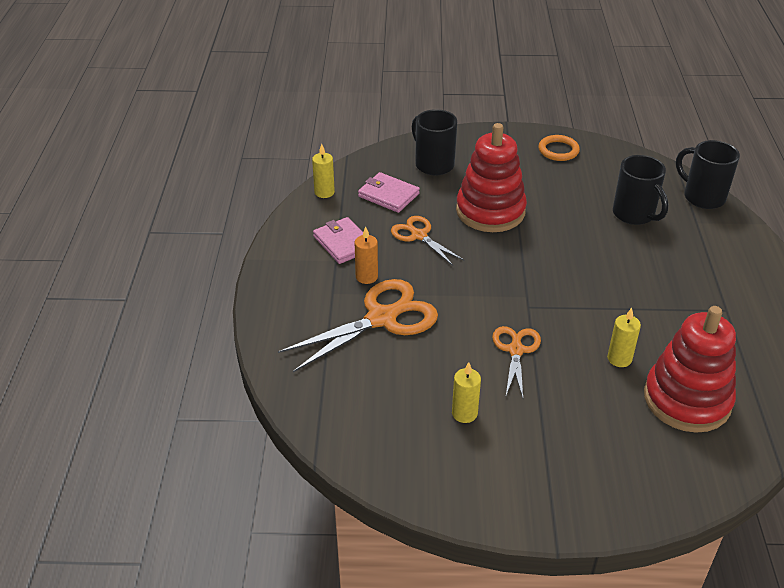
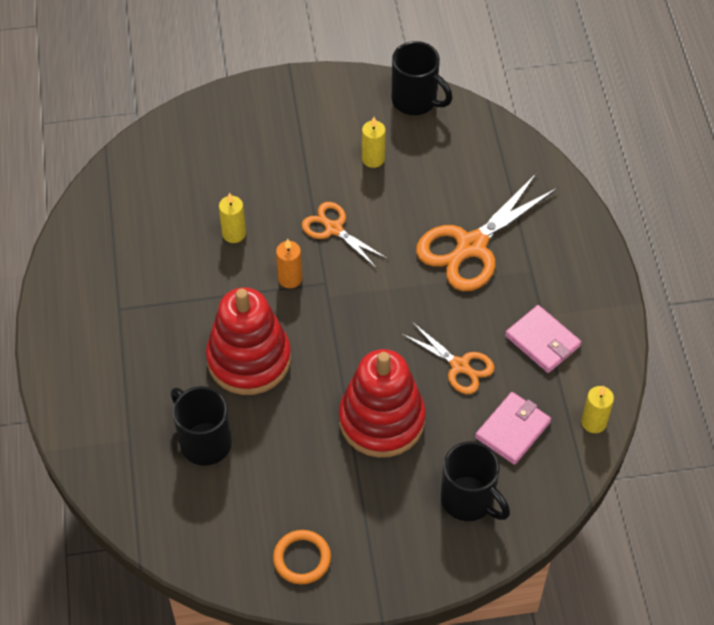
camera: 170 degrees right, 15 degrees up
orange candle [355,226,378,284] -> orange candle moved to [276,238,302,288]
pink wallet [358,172,420,213] -> pink wallet turned 75 degrees counterclockwise [475,392,551,465]
orange scissors [492,326,541,398] -> orange scissors turned 135 degrees clockwise [302,202,388,269]
red stacking toy [644,306,736,433] -> red stacking toy moved to [206,287,291,395]
black mug [676,140,740,209] -> black mug moved to [392,41,453,115]

